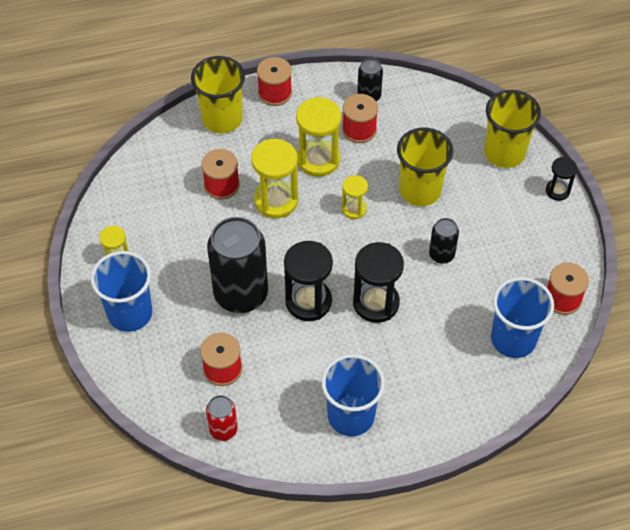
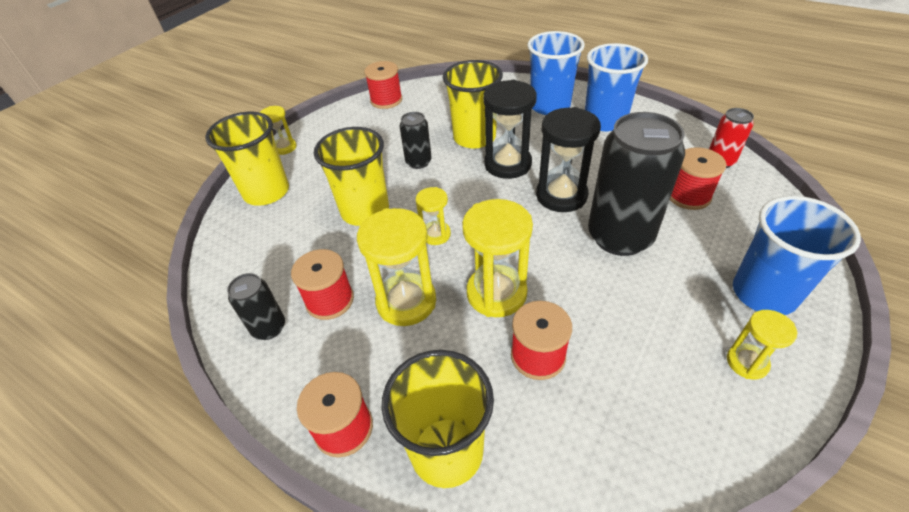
camera: 130 degrees left, 10 degrees down
blue cup [491,277,554,358] -> blue cup moved to [527,31,585,115]
black hourglass [546,157,577,201] -> yellow hourglass [260,106,296,155]
none -> yellow cup [443,60,503,149]

